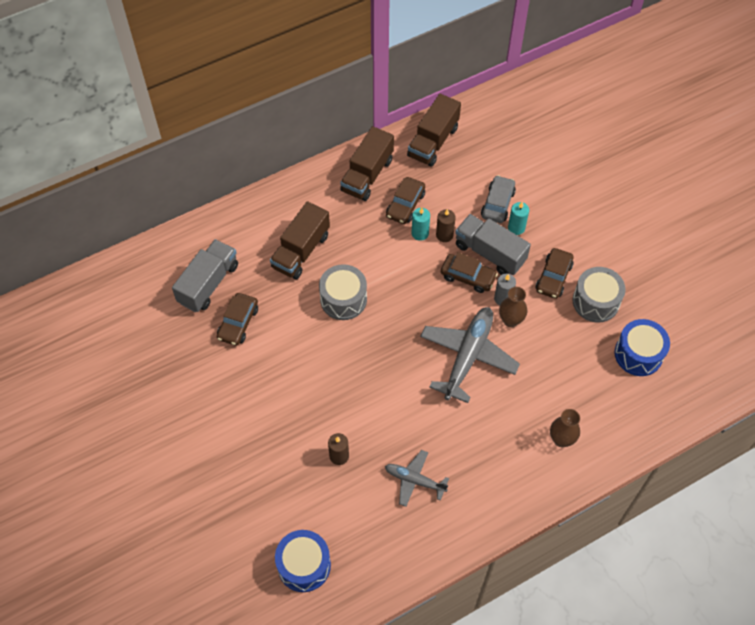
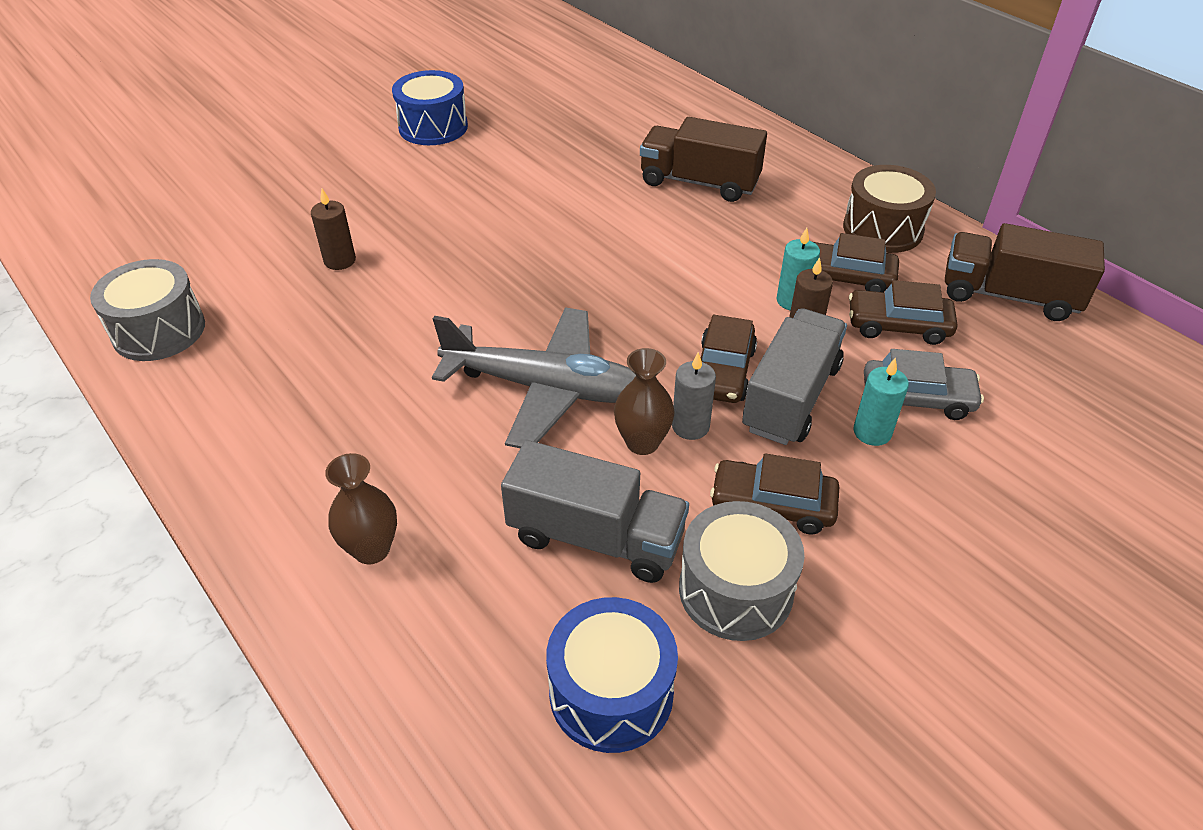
camera: 80 degrees right, 15 degrees down
grey truck [172,239,238,312] -> grey truck moved to [501,440,689,583]
brown car [217,293,258,346] -> brown car moved to [849,280,957,345]
blue drum [275,530,331,592] -> blue drum moved to [392,70,468,145]
grey drum [319,264,367,320] -> grey drum moved to [90,259,205,361]
brown truck [340,126,394,201] -> brown drum [843,165,936,253]
grey plane [385,450,449,507] -> none

